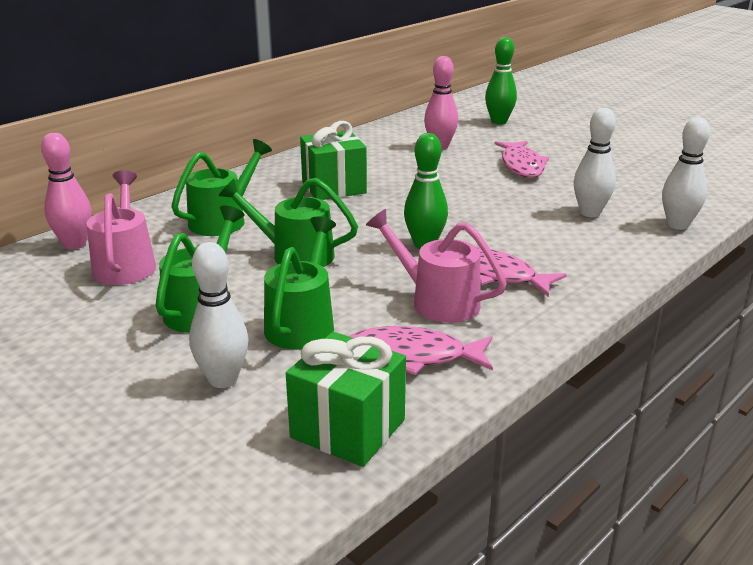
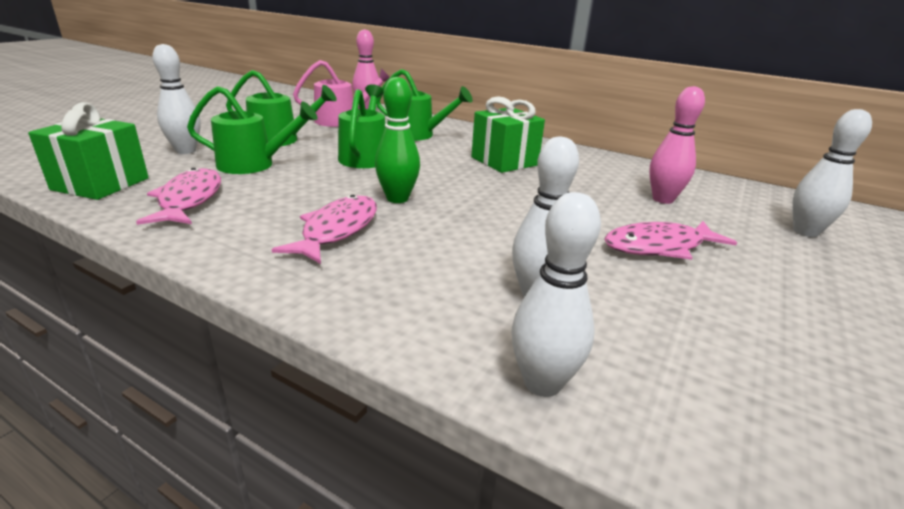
camera: 75 degrees right, 0 degrees up
pink watering can [366,209,507,323] -> none
green bowling pin [485,37,517,125] -> white bowling pin [792,109,872,237]

